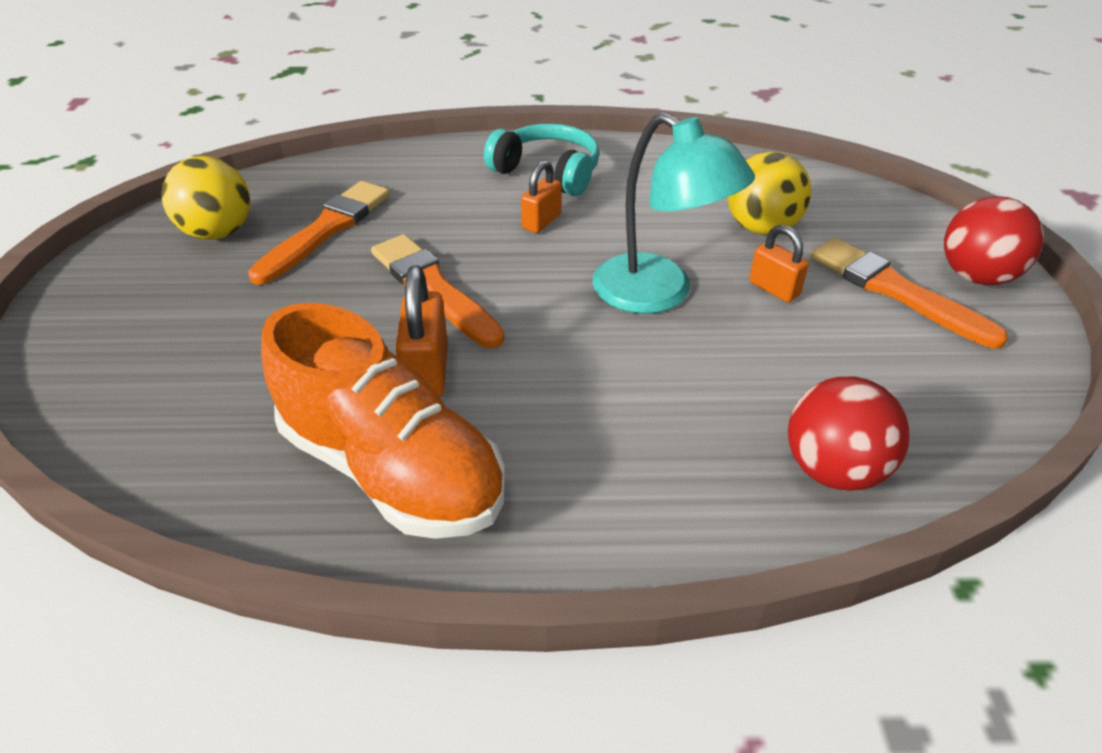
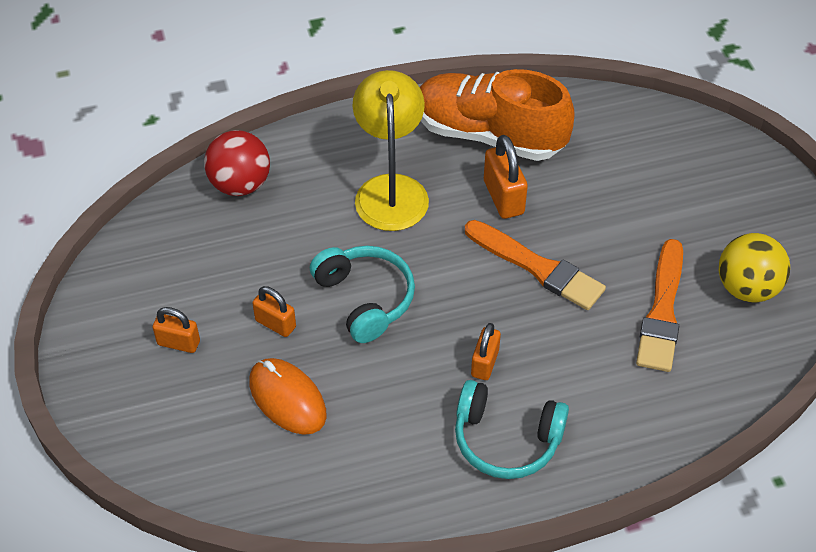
camera: 165 degrees right, 10 degrees up
turquoise lamp [592,112,755,314] -> turquoise headphones [310,246,415,343]
yellow ball [728,152,811,235] -> orange mouse [249,358,327,435]
orange brush [811,237,1008,349] -> orange padlock [153,307,200,353]
red ball [944,196,1044,285] -> none
none -> yellow lamp [353,70,429,231]

